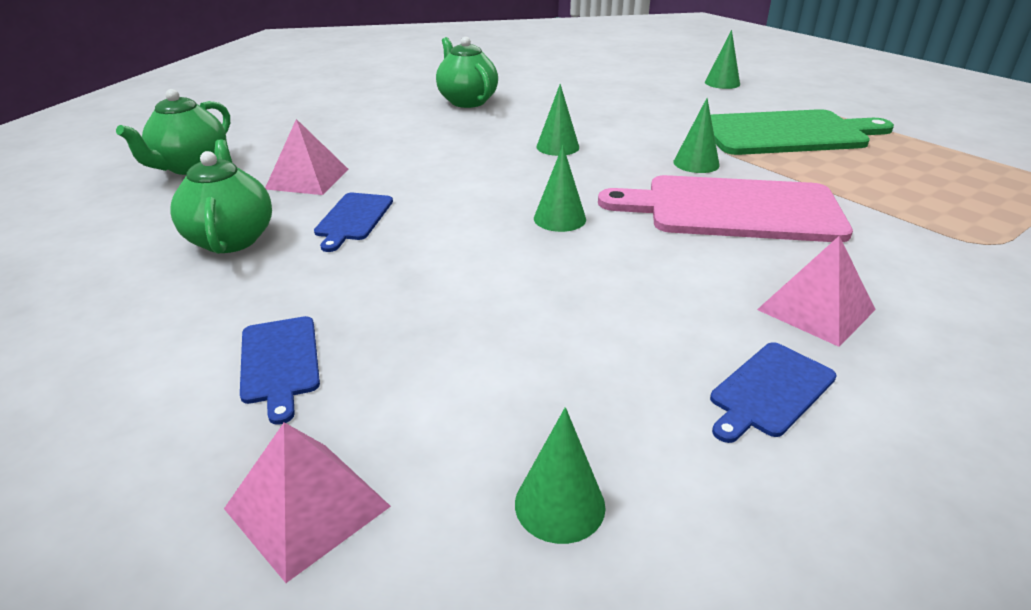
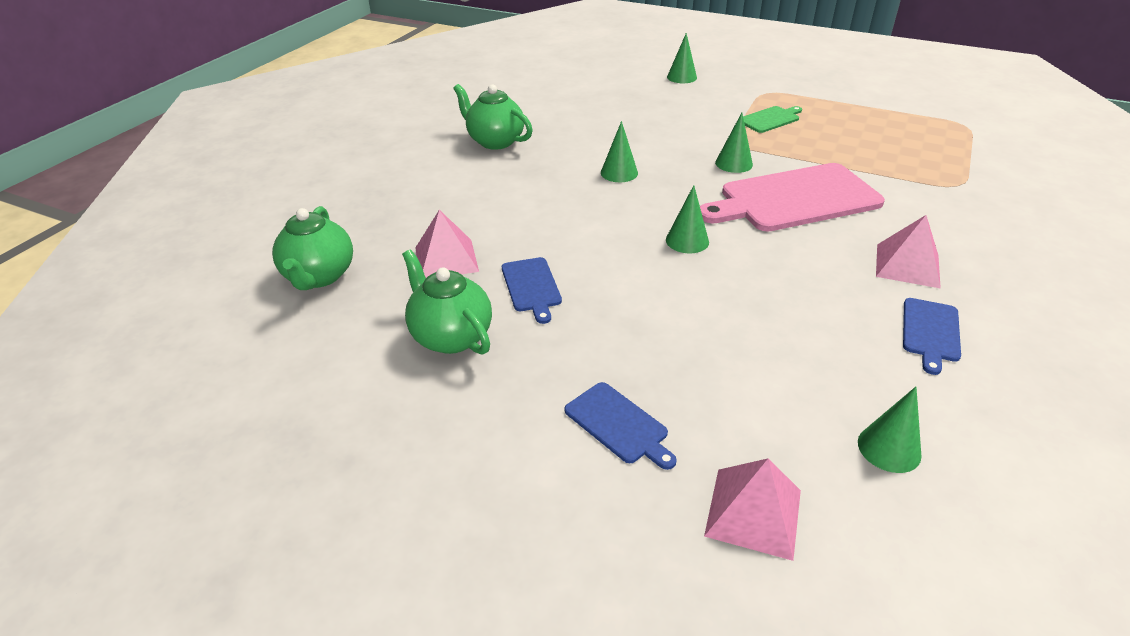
camera: 25 degrees left, 5 degrees up
green cutting board [710,109,894,155] -> green cutting board [743,106,802,133], size x0.47

